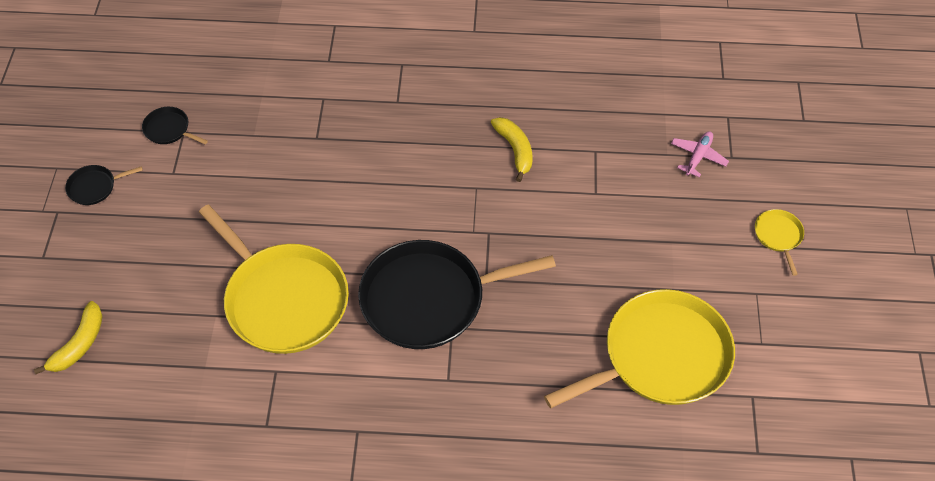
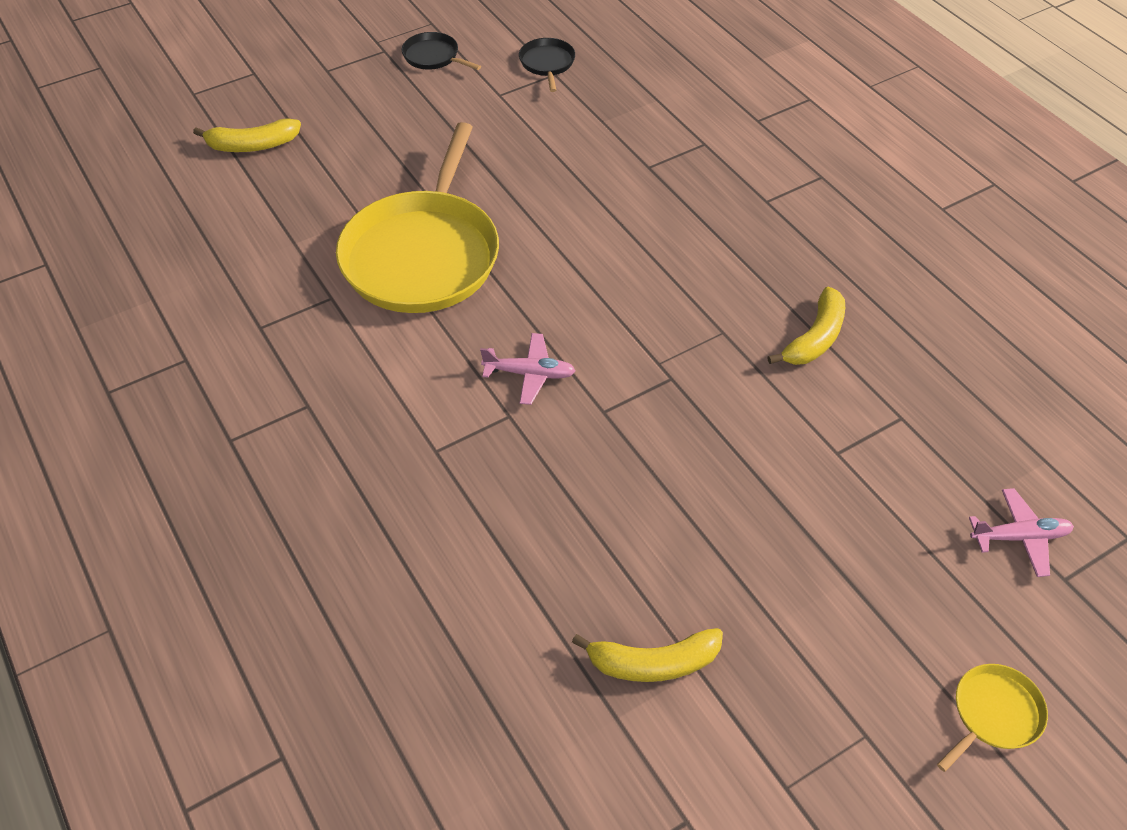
camera: 55 degrees right, 5 degrees down
black pan [358,240,556,349] -> pink plane [480,333,576,405]
yellow pan [544,289,735,408] -> yellow banana [572,628,723,682]

